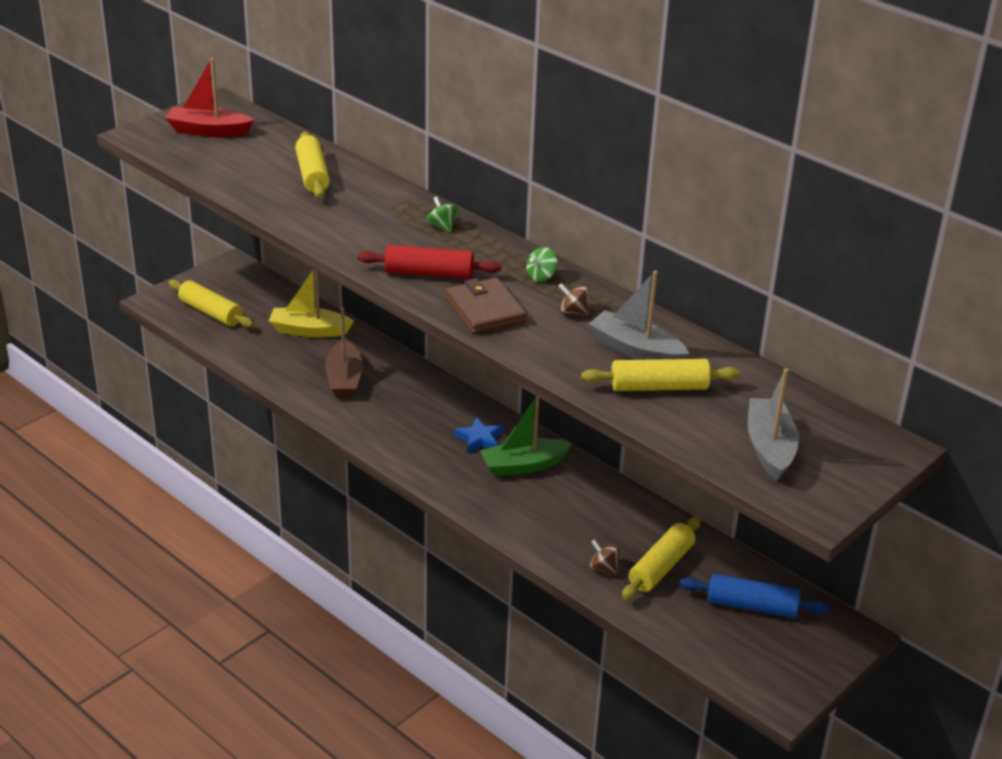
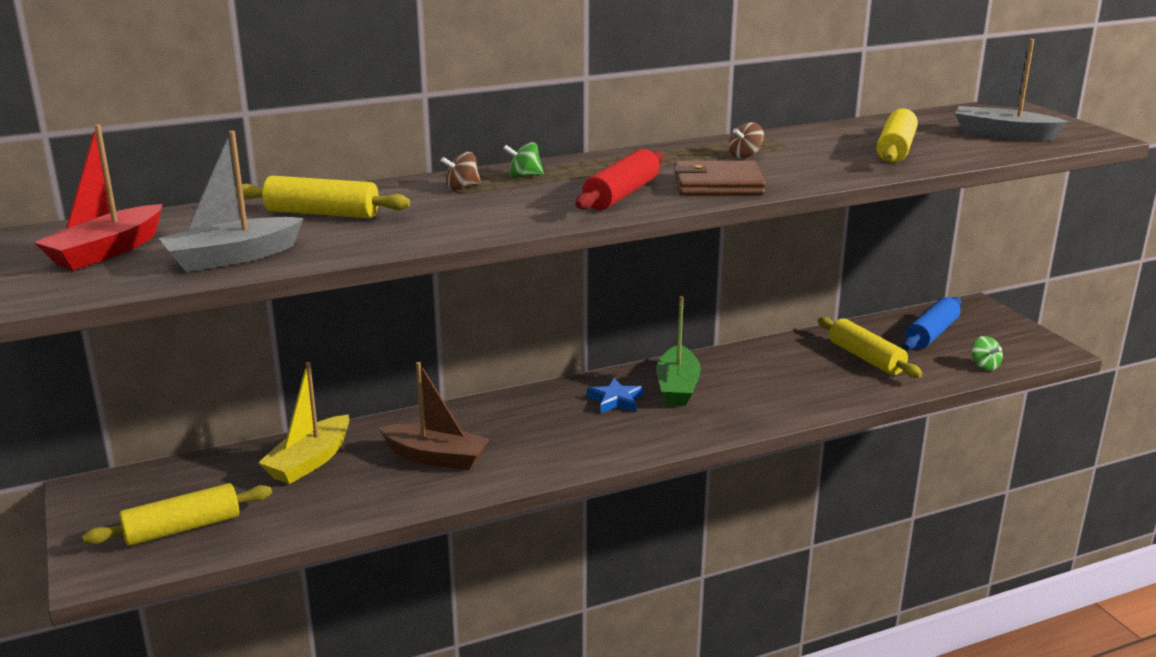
camera: 65 degrees left, 10 degrees down
green spinning top [526,247,557,282] -> green spinning top moved to [972,336,1003,371]
grey boat [589,271,690,360] -> grey boat moved to [159,131,304,272]
brown spinning top [590,539,620,575] -> brown spinning top moved to [441,152,481,190]

